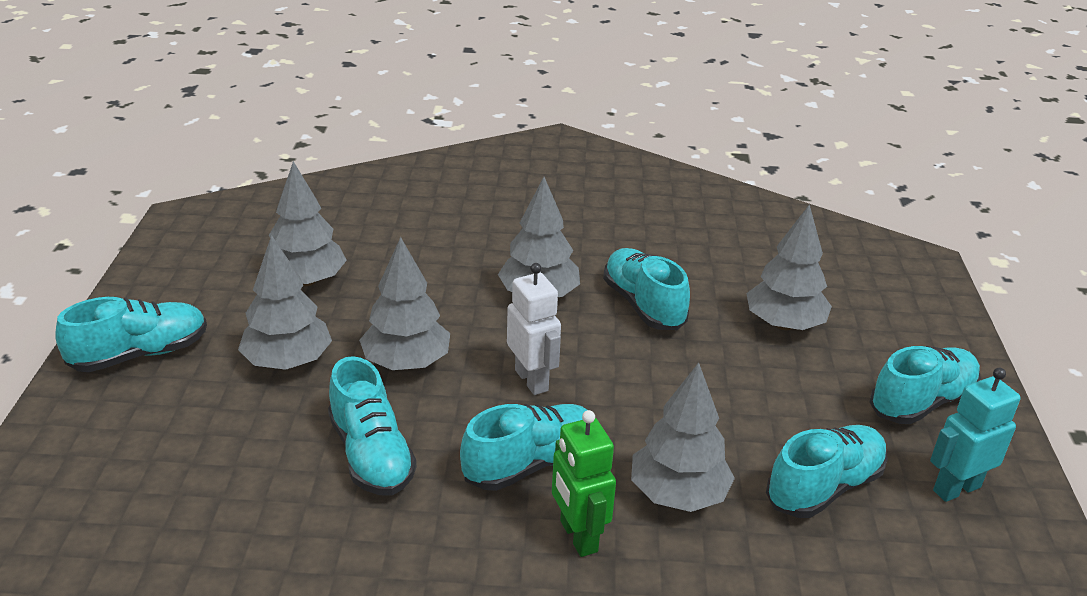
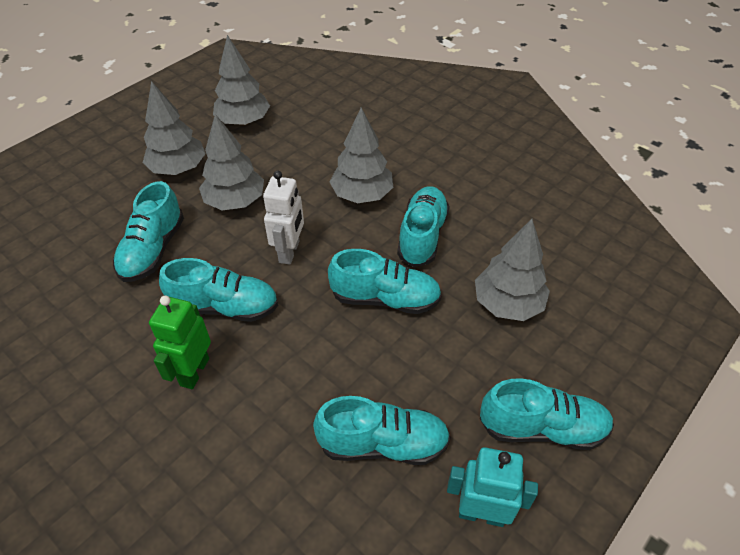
camera: 40 degrees right, 15 degrees up
turquoise shoe [55,297,207,372] -> turquoise shoe moved to [328,249,442,314]
grey tree [631,363,735,512] -> none

